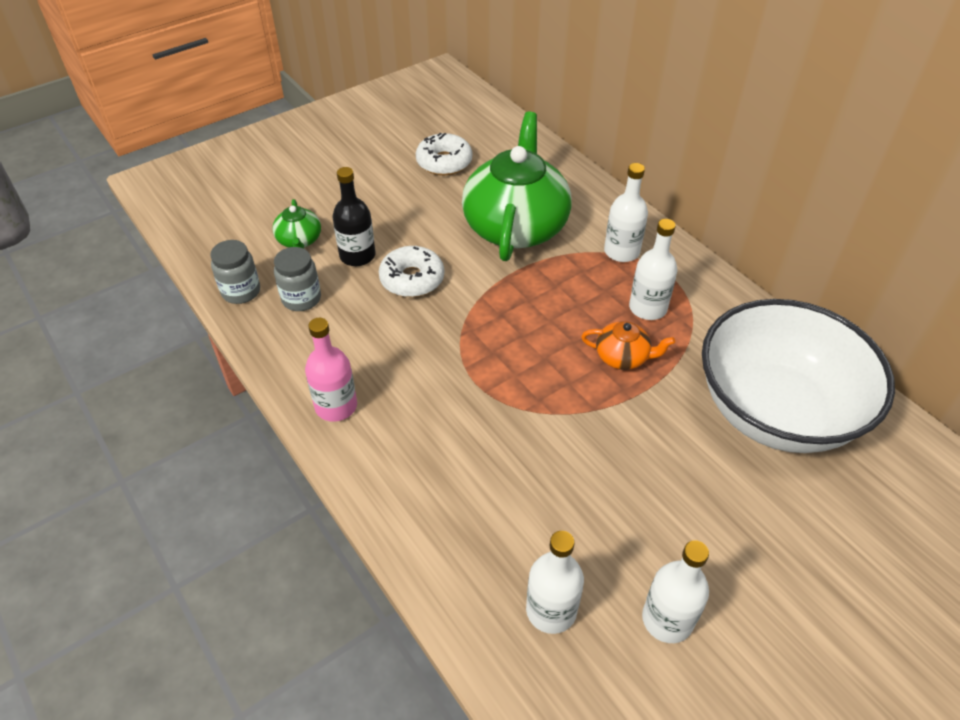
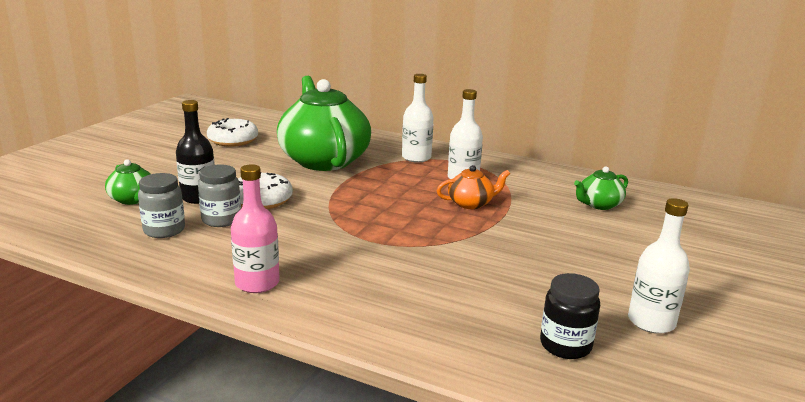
camera: 30 degrees left, 25 degrees down
grey jar [210,240,260,304] -> grey jar moved to [198,164,241,227]
white bottle [526,531,584,634] -> black jar [540,273,600,359]
white bowl [702,299,895,453] -> green teapot [574,166,628,210]

